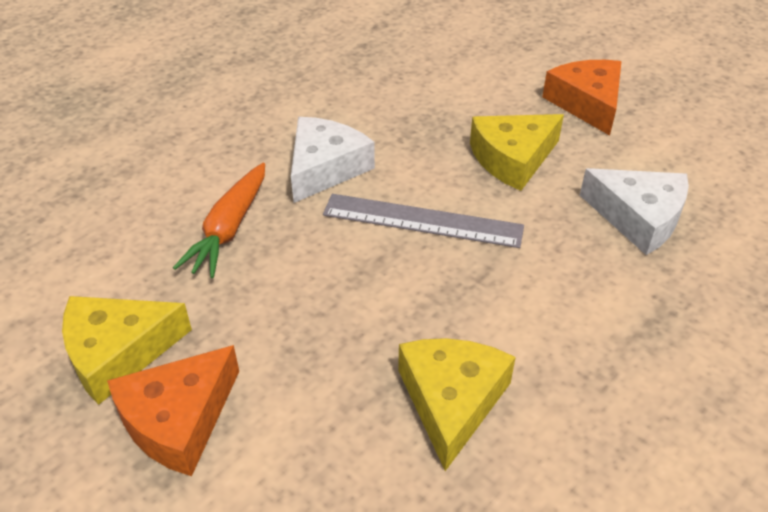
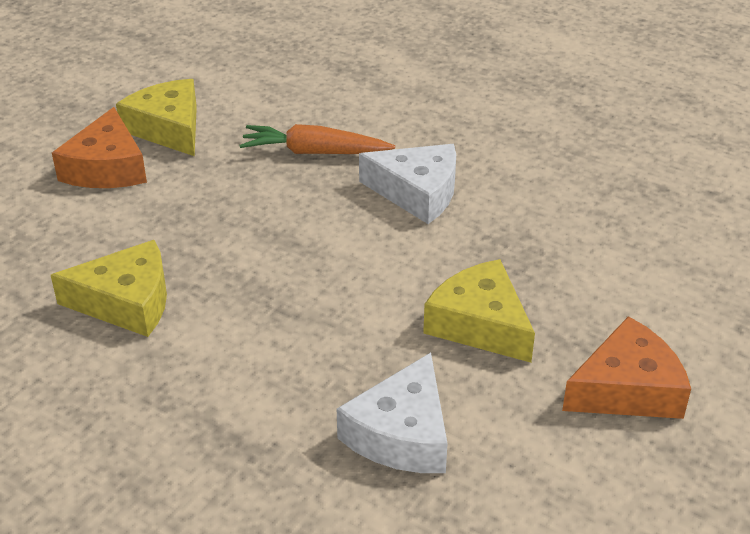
camera: 80 degrees right, 5 degrees down
orange cheese [107,345,239,476] -> orange cheese turned 120 degrees counterclockwise [52,107,147,188]
grey ruler [323,194,524,248] -> none

